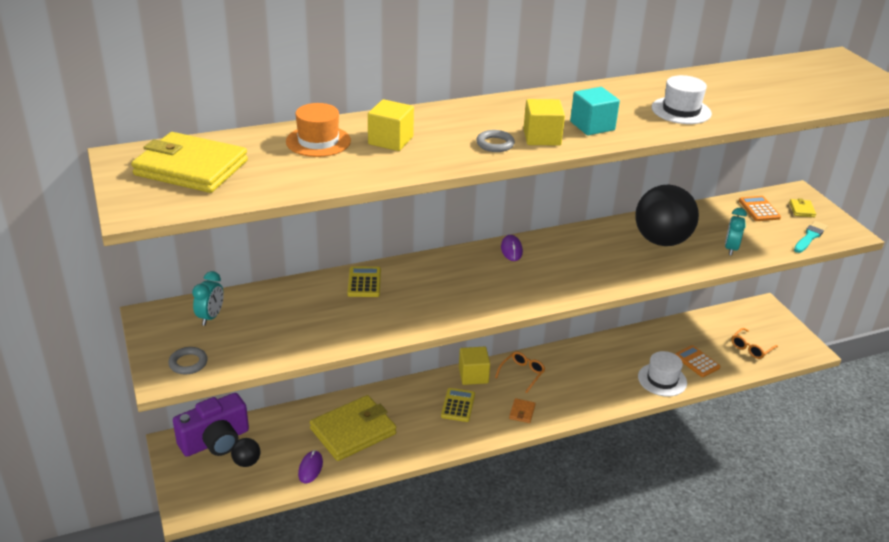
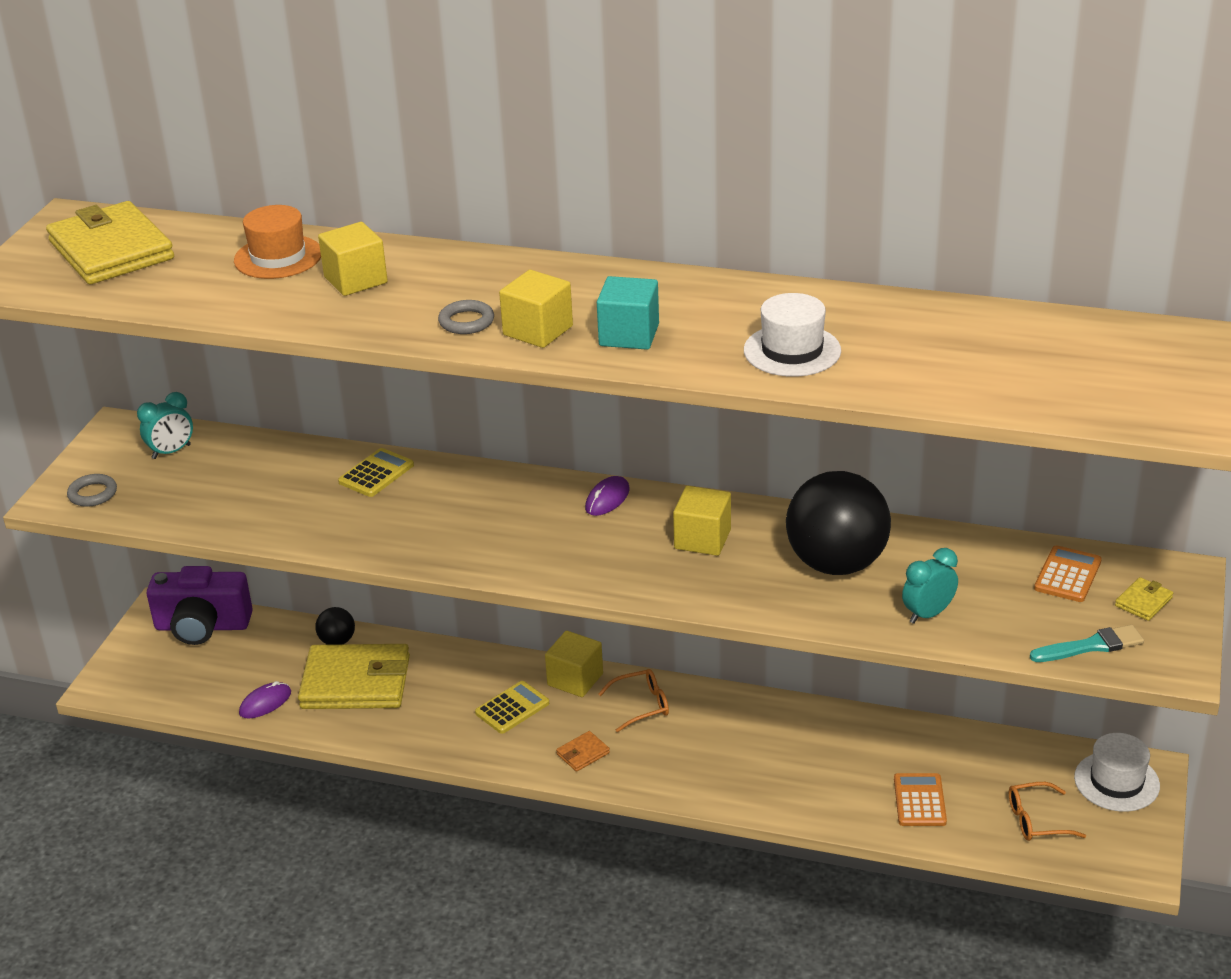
camera: 40 degrees right, 0 degrees up
black ball [231,438,260,467] -> black ball moved to [315,607,355,645]
white hat [638,351,687,397] -> white hat moved to [1074,733,1160,812]
none -> yellow cube [673,486,731,556]

